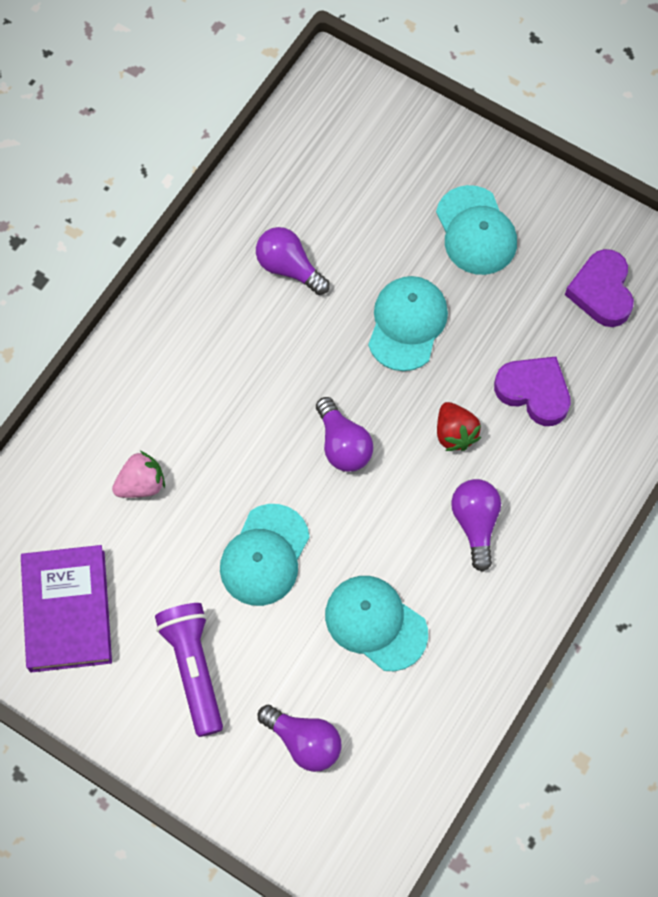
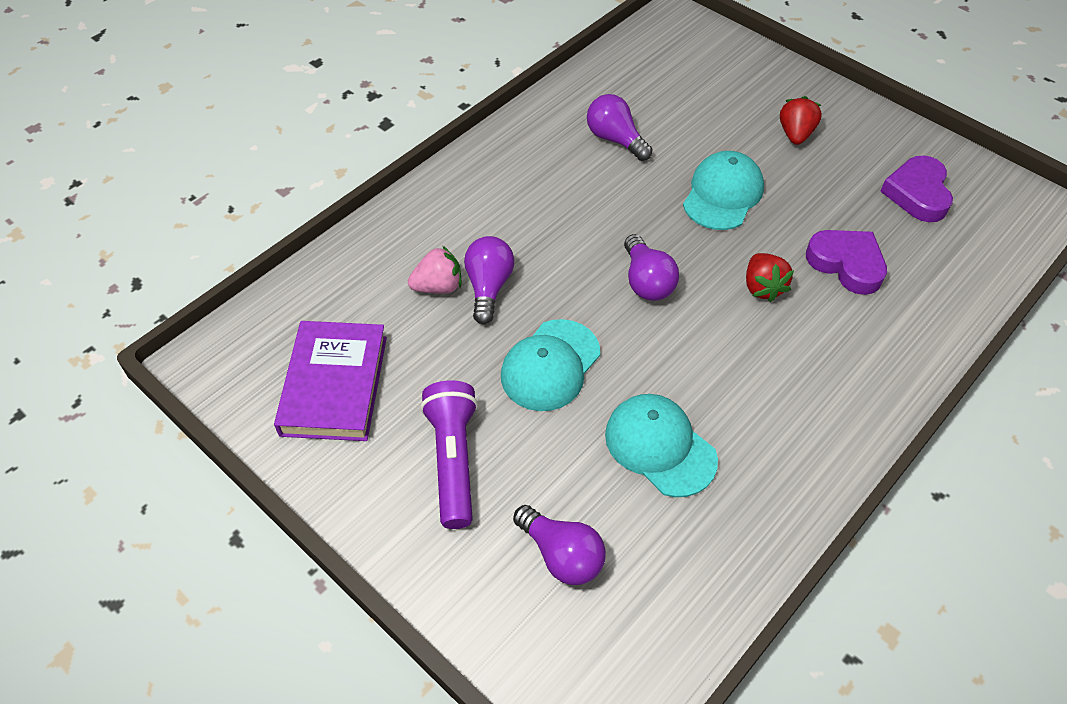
camera: 10 degrees right, 15 degrees down
turquoise cap [436,185,517,275] -> red strawberry [780,96,822,145]
purple light bulb [451,479,501,572] -> purple light bulb moved to [464,236,514,324]

